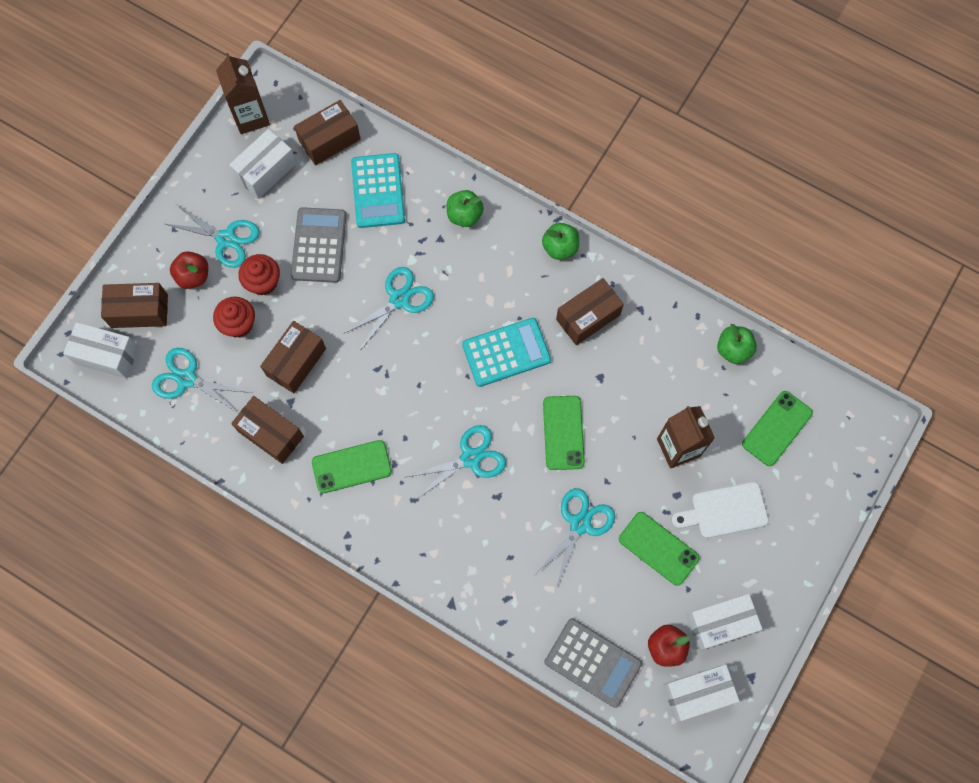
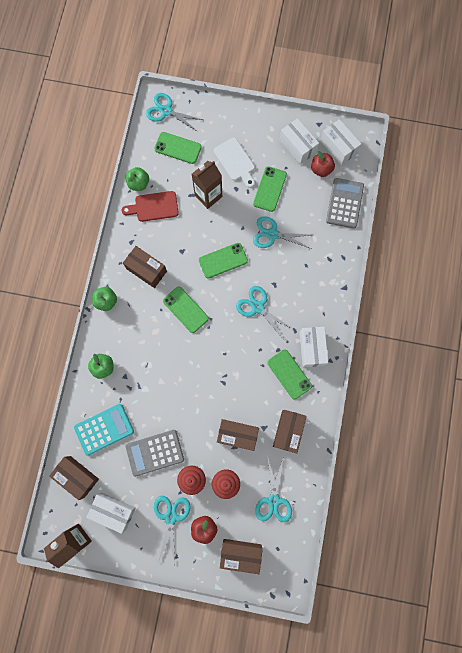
camera: 110 degrees left, 5 degrees up
white box [63,322,139,378] -> white box moved to [300,327,328,367]
brown box [101,283,168,328] -> brown box turned 60 degrees counterclockwise [220,539,263,574]
turquoise scissors [343,267,434,349] -> turquoise scissors moved to [146,93,203,132]
turquoise calculator [462,318,551,387] -> green phone [163,287,209,333]
none -> red cutting board [121,191,179,222]

